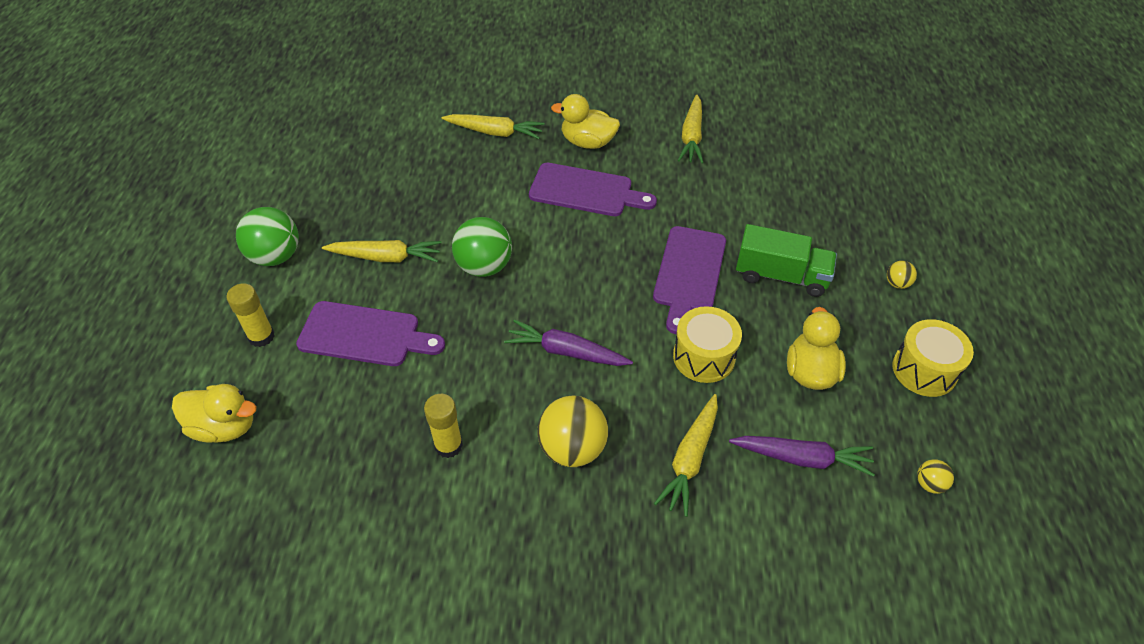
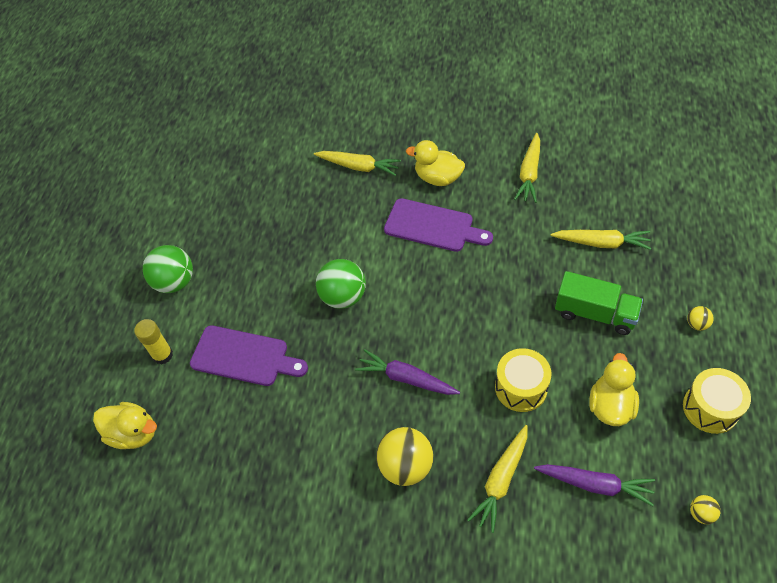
camera: 10 degrees right, 5 degrees up
yellow carrot [322,240,441,262] -> yellow carrot moved to [551,230,652,250]
yellow glue stick [424,394,463,458] -> none
purple cutting board [653,226,726,334] -> none

